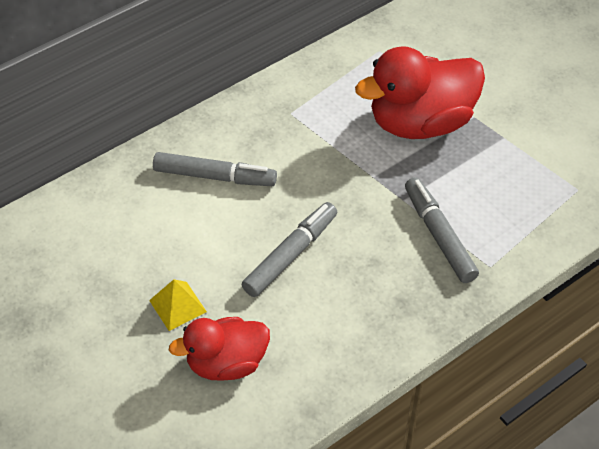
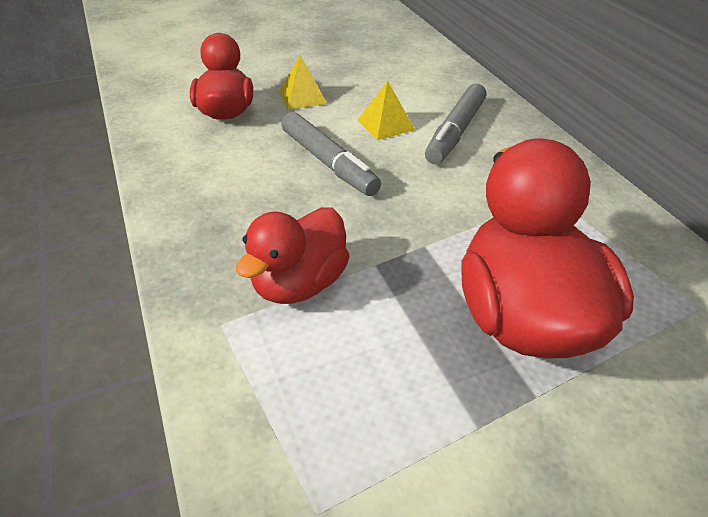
camera: 105 degrees right, 10 degrees down
grey marker [405,177,479,283] -> red duck [236,207,350,304]
none -> yellow pyramid [357,81,415,140]

